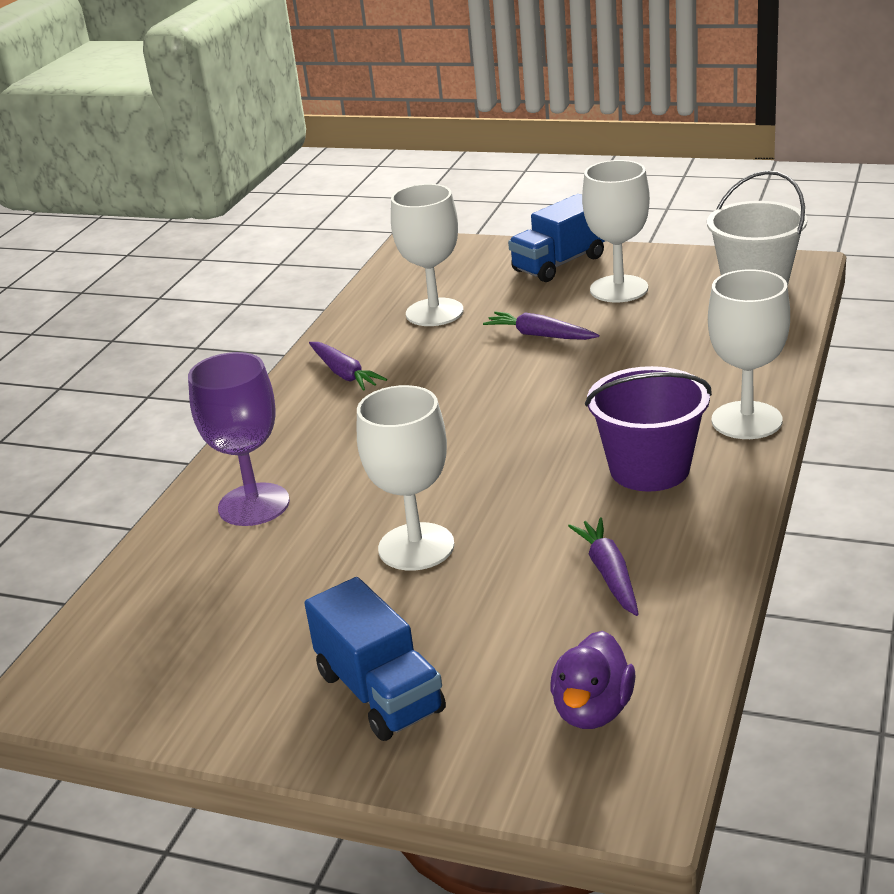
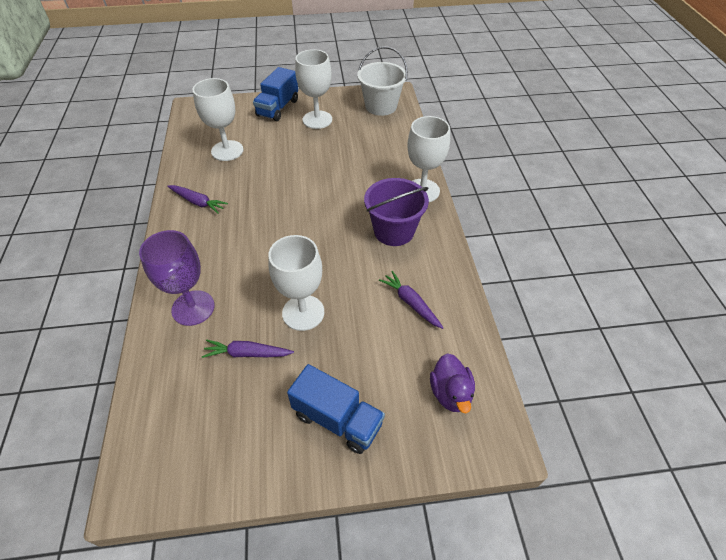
camera: 30 degrees left, 20 degrees up
purple carrot [483,312,599,340] -> purple carrot moved to [202,340,294,358]

